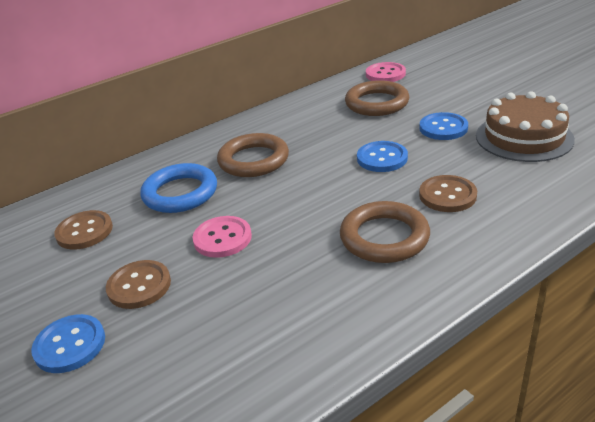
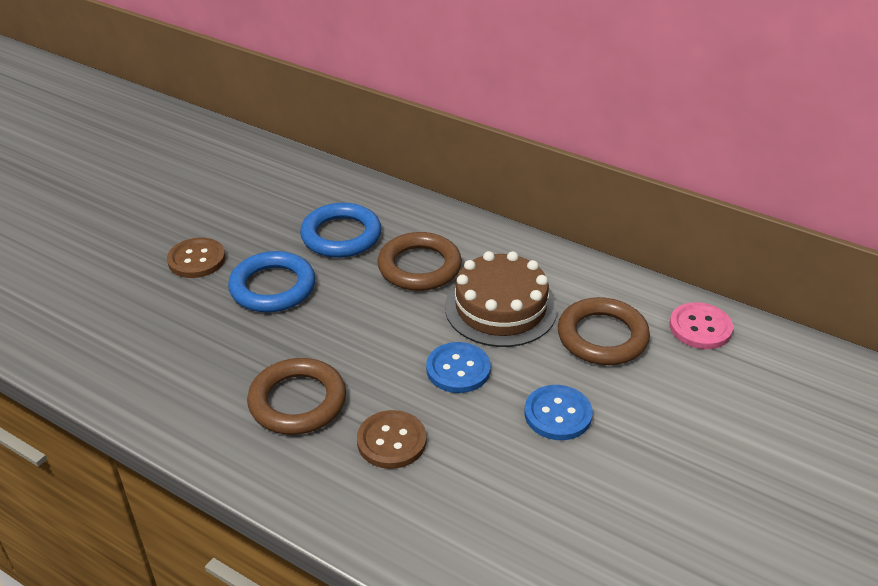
camera: 65 degrees right, 5 degrees up
blue button [31,314,105,373] -> none
brown button [54,210,113,250] -> none
pink button [192,216,252,258] -> blue ring [228,251,315,313]
brown cake [476,91,575,162] -> brown cake moved to [445,251,557,347]

